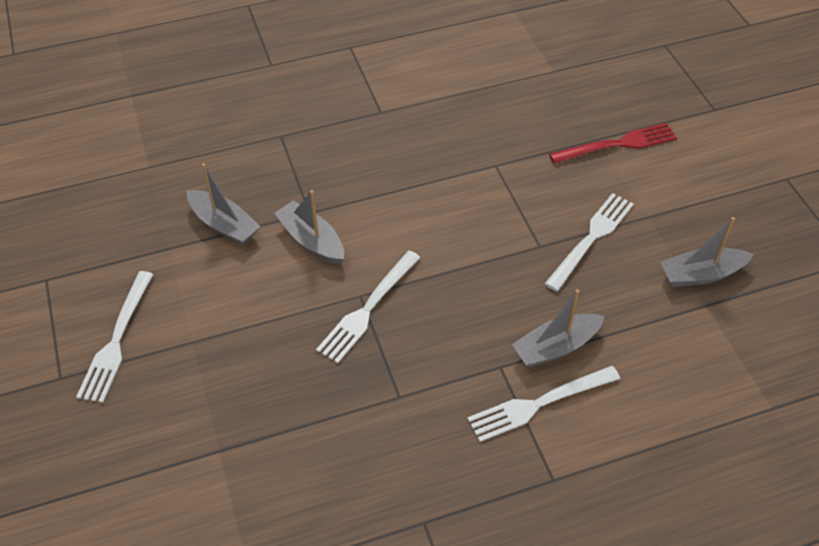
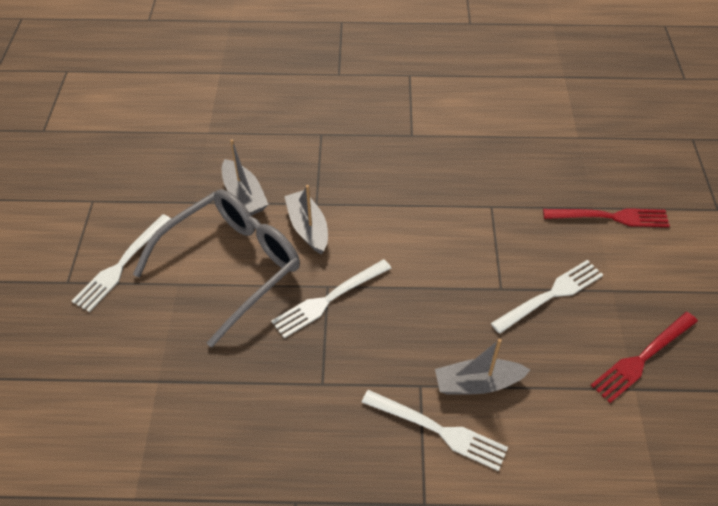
camera: 20 degrees right, 0 degrees up
white fork [467,366,620,442] -> white fork turned 150 degrees counterclockwise [362,390,508,471]
grey boat [660,217,754,287] -> red fork [591,312,698,403]
none -> grey glasses [133,189,300,348]

